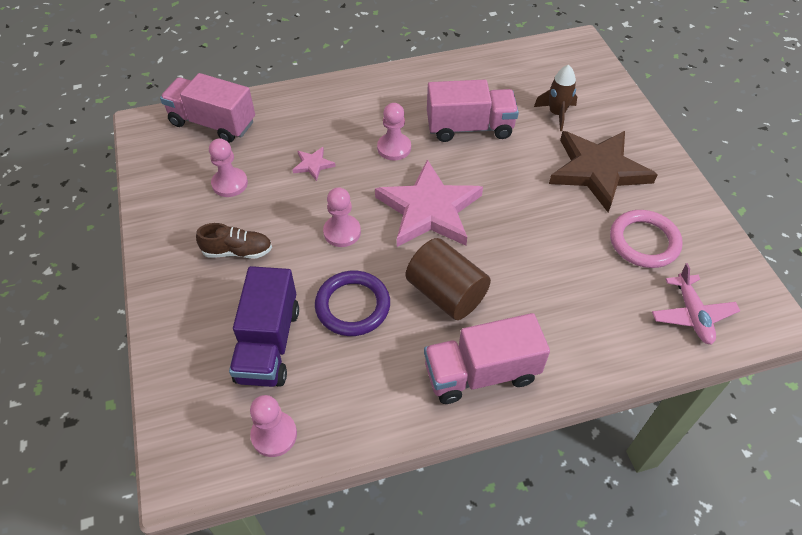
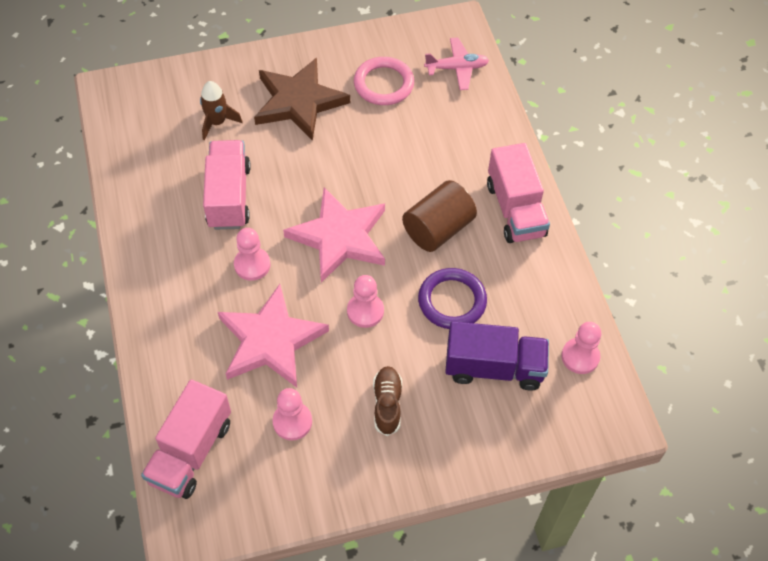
camera: 90 degrees left, 5 degrees up
pink star [293,147,336,181] -> pink star [218,284,329,388], size x2.42

